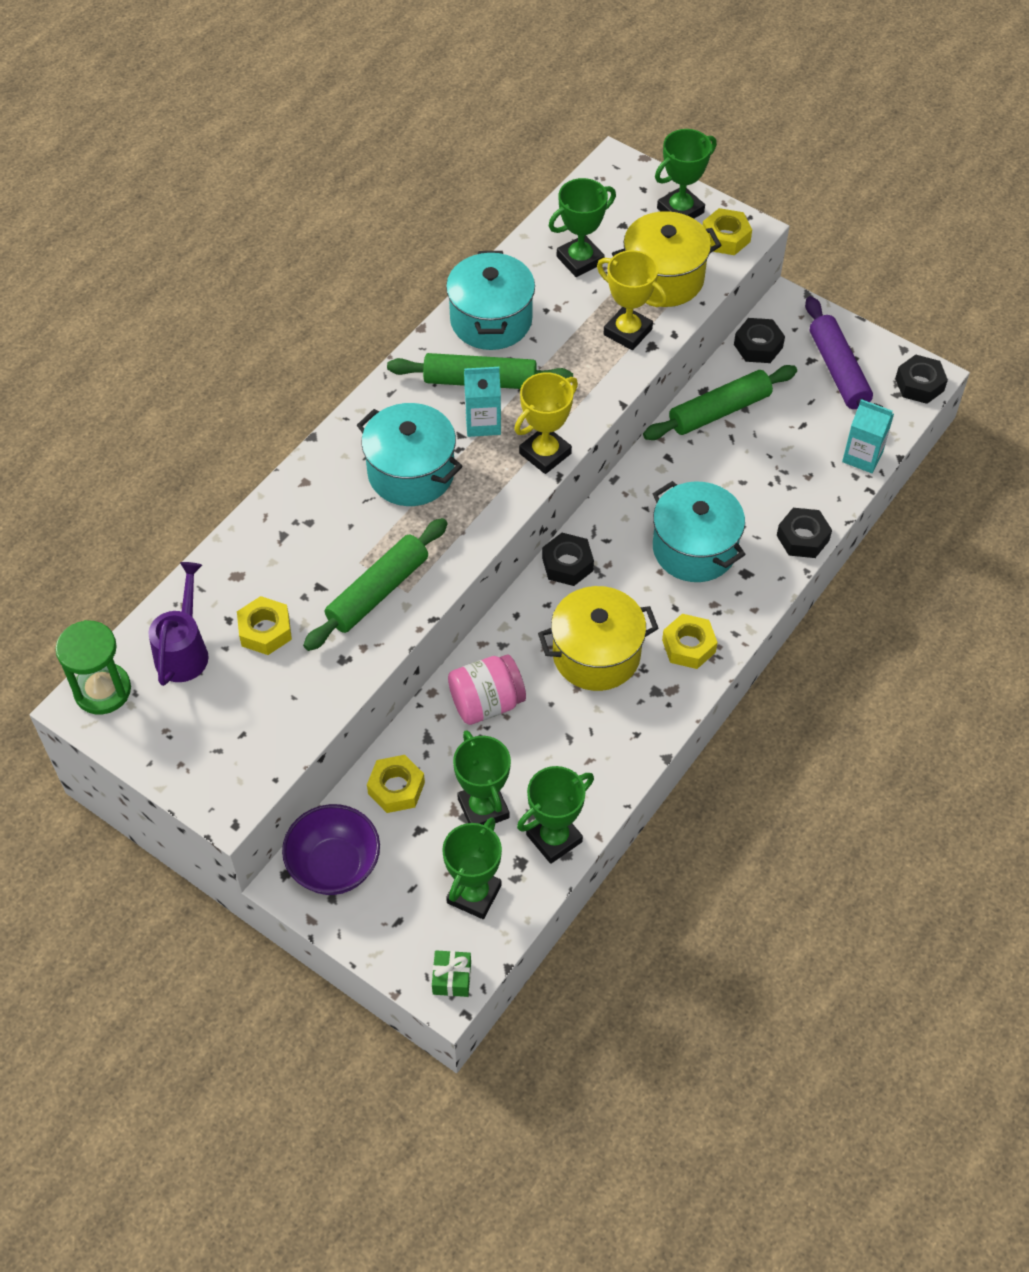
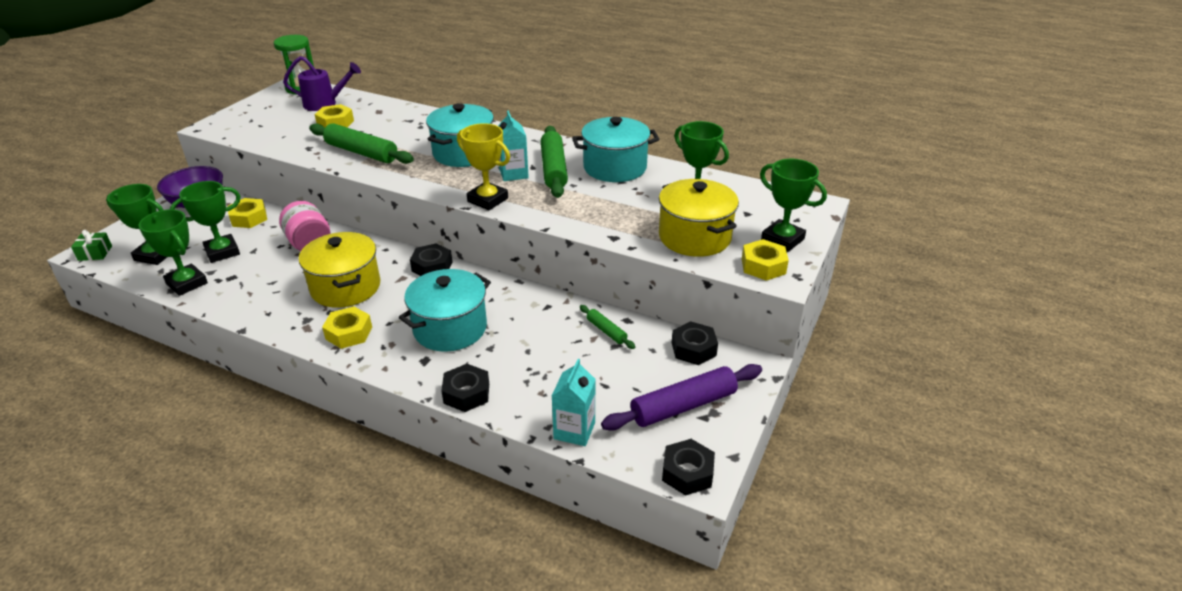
camera: 80 degrees right, 20 degrees down
yellow trophy [597,250,667,350] -> none
green rolling pin [643,365,797,440] -> green rolling pin [580,305,635,349], size x0.51

